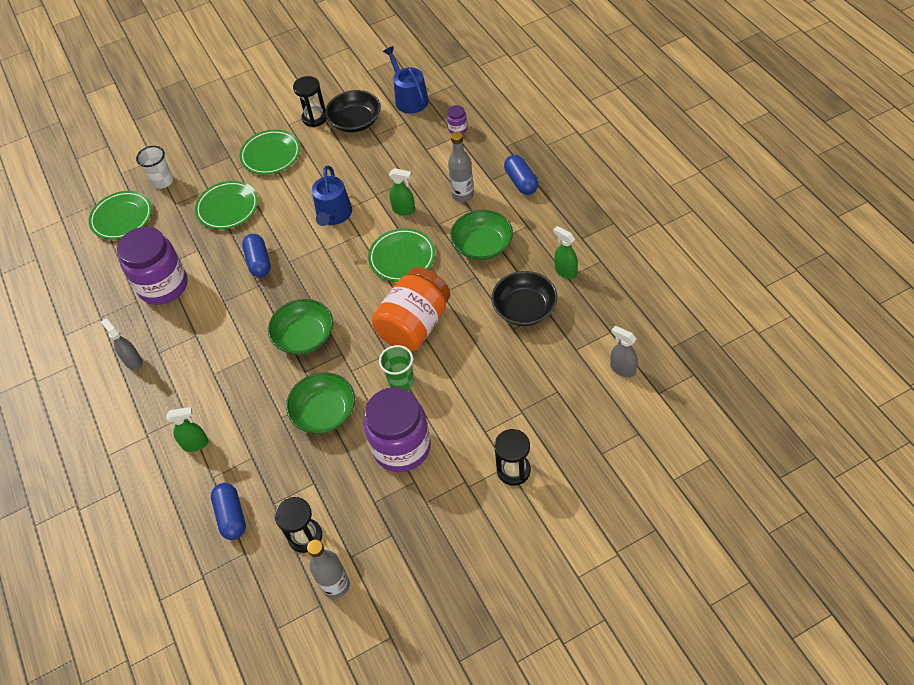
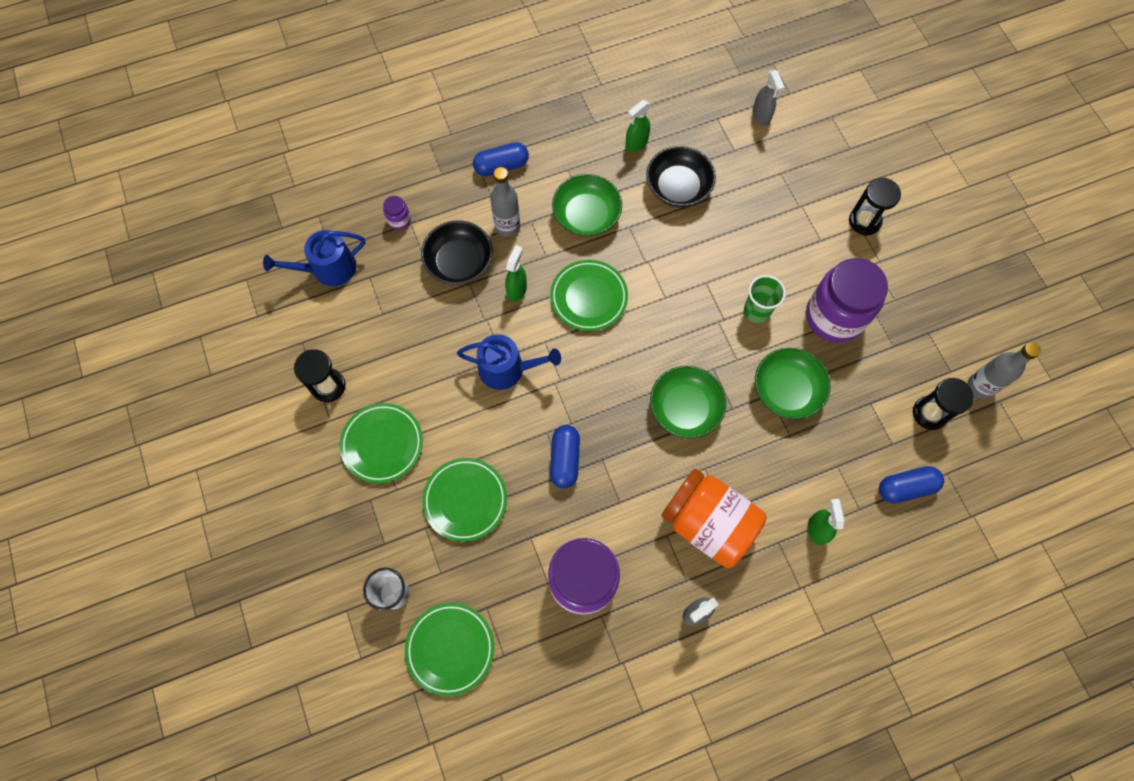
camera: 90 degrees left, 15 degrees up
blue capsule [242,234,271,277] -> blue capsule turned 75 degrees counterclockwise [550,425,580,489]
black bowl [325,90,381,132] -> black bowl moved to [421,220,493,285]
orange jar [372,267,450,351] -> orange jar moved to [662,469,767,568]
grey spray bottle [610,326,638,377] -> grey spray bottle turned 60 degrees counterclockwise [752,70,784,126]

